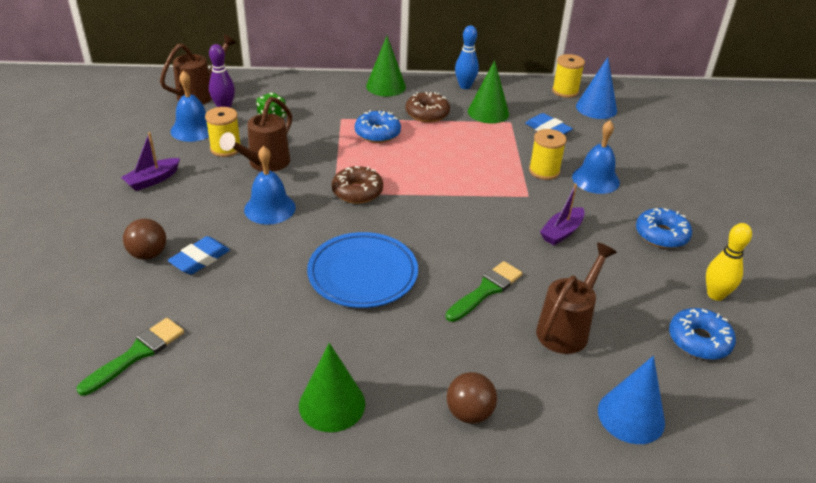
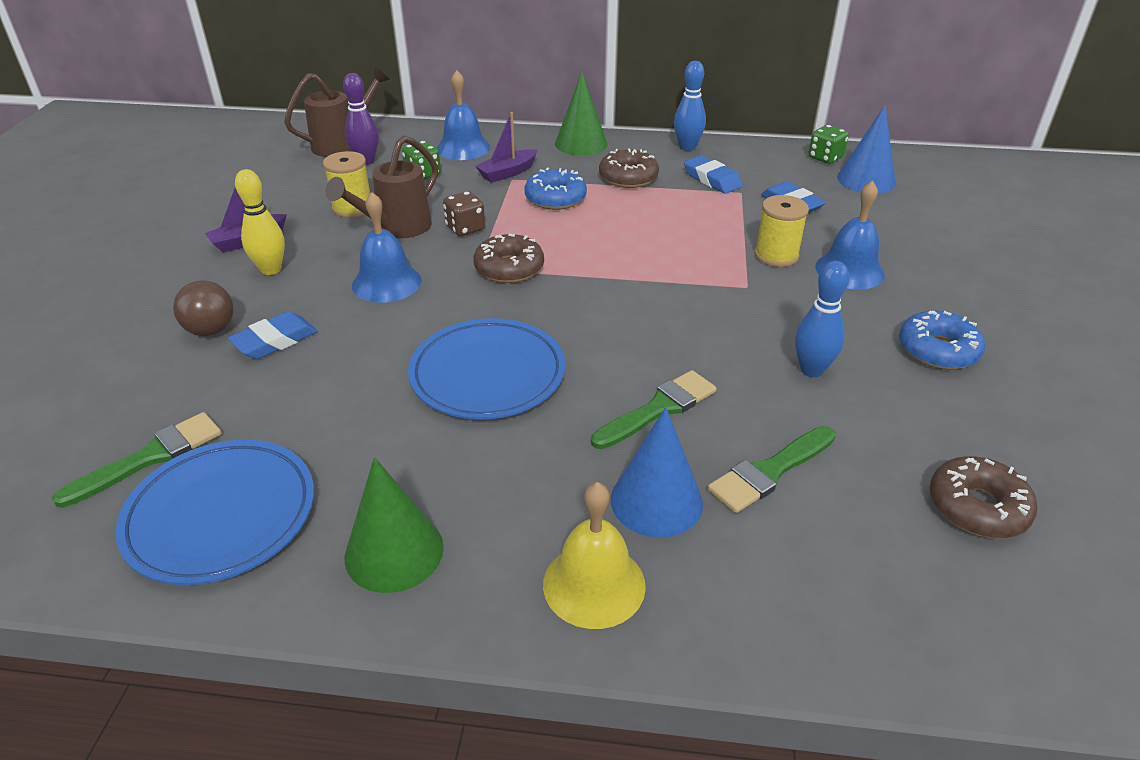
camera: 10 degrees right, 0 degrees up
blue bell [171,70,209,142] -> blue bell moved to [437,70,490,160]
brown ball [447,372,497,424] -> yellow bell [543,482,646,629]
green cone [468,60,509,124] -> blue eraser [684,155,743,194]
brown watering can [536,242,617,354] -> green brush [708,426,836,513]
purple boat [540,184,585,245] -> purple boat moved to [475,112,537,183]
yellow spool [552,54,585,98] -> green dice [808,125,849,164]
blue cone [598,356,665,444] -> blue cone moved to [611,407,703,538]
blue donut [669,308,736,360] -> brown donut [930,457,1037,538]
yellow bowling pin [706,223,752,301] -> yellow bowling pin moved to [235,169,285,275]
none -> blue plate [116,440,314,585]
none -> brown dice [443,191,485,236]
none -> blue bowling pin [795,261,849,377]

